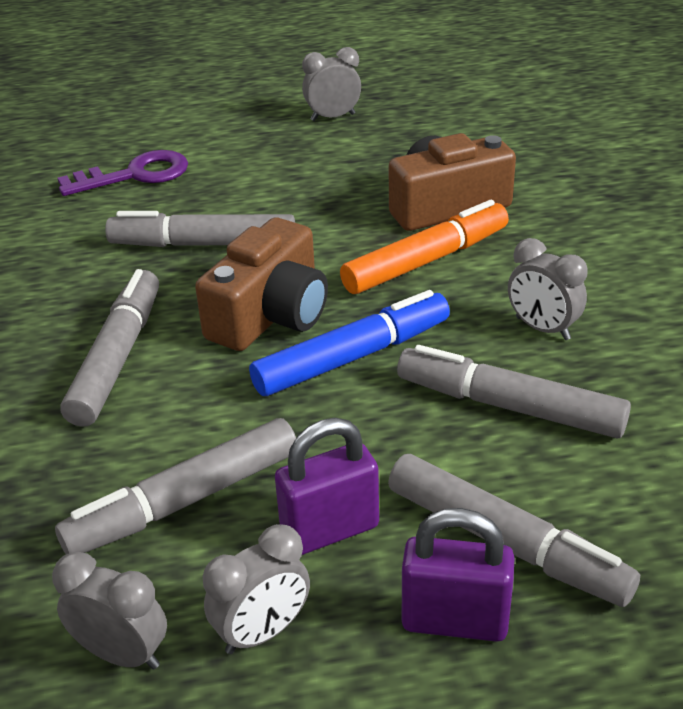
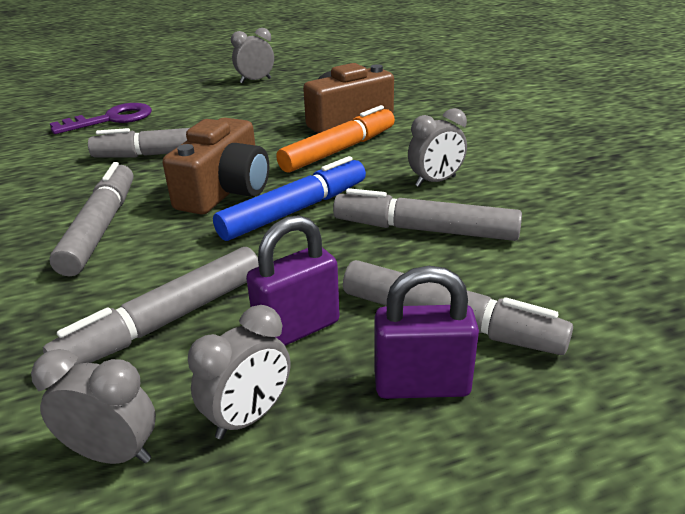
camera: 10 degrees left, 5 degrees down
grey clock [508,238,588,340] -> grey clock turned 60 degrees counterclockwise [408,108,467,187]

